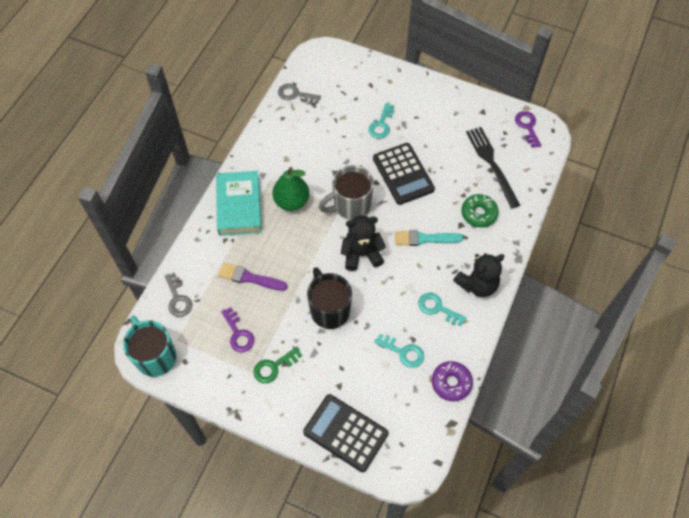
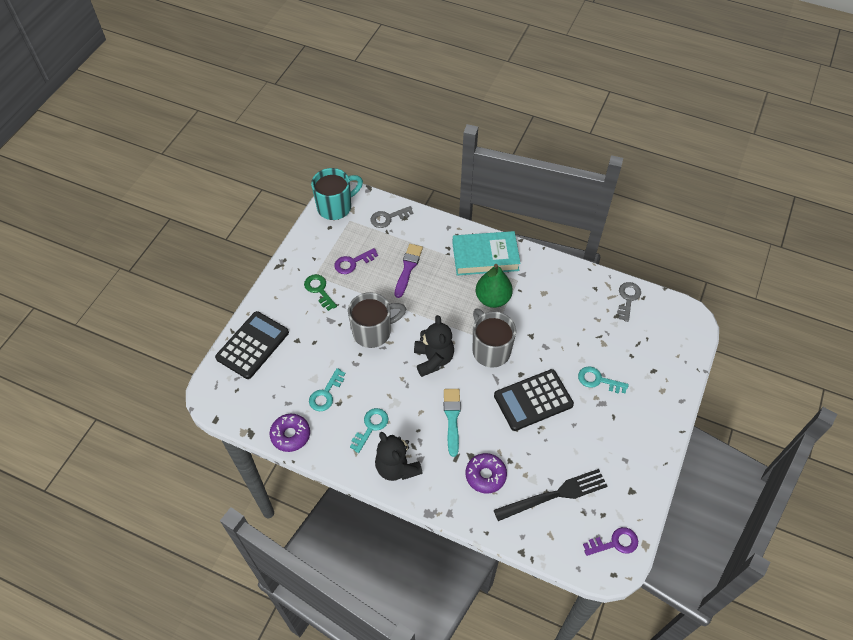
camera: 90 degrees right, 5 degrees down
black mug [307,267,352,329] -> grey mug [348,292,406,348]
green donut [461,194,499,227] -> purple donut [465,453,507,493]

